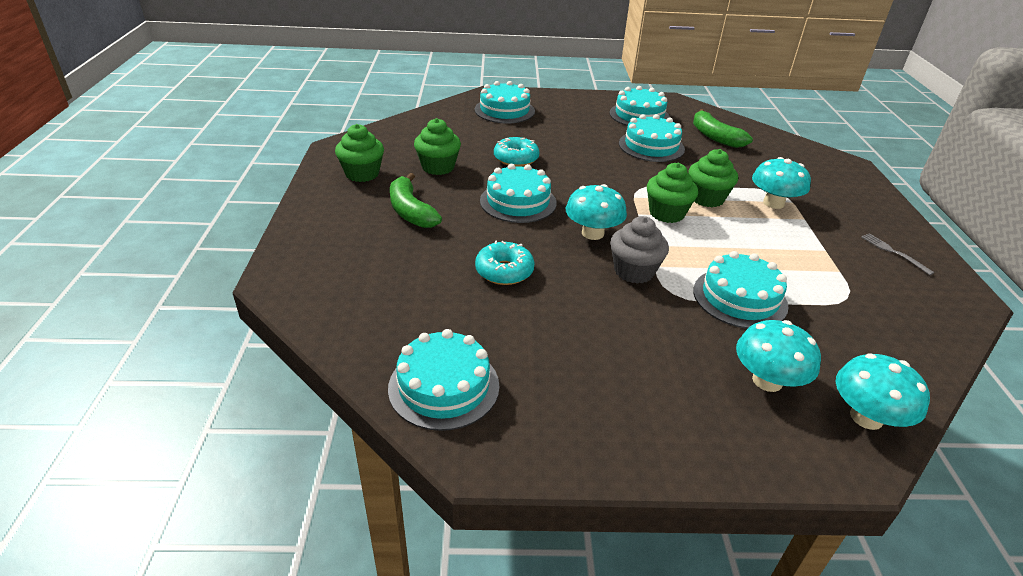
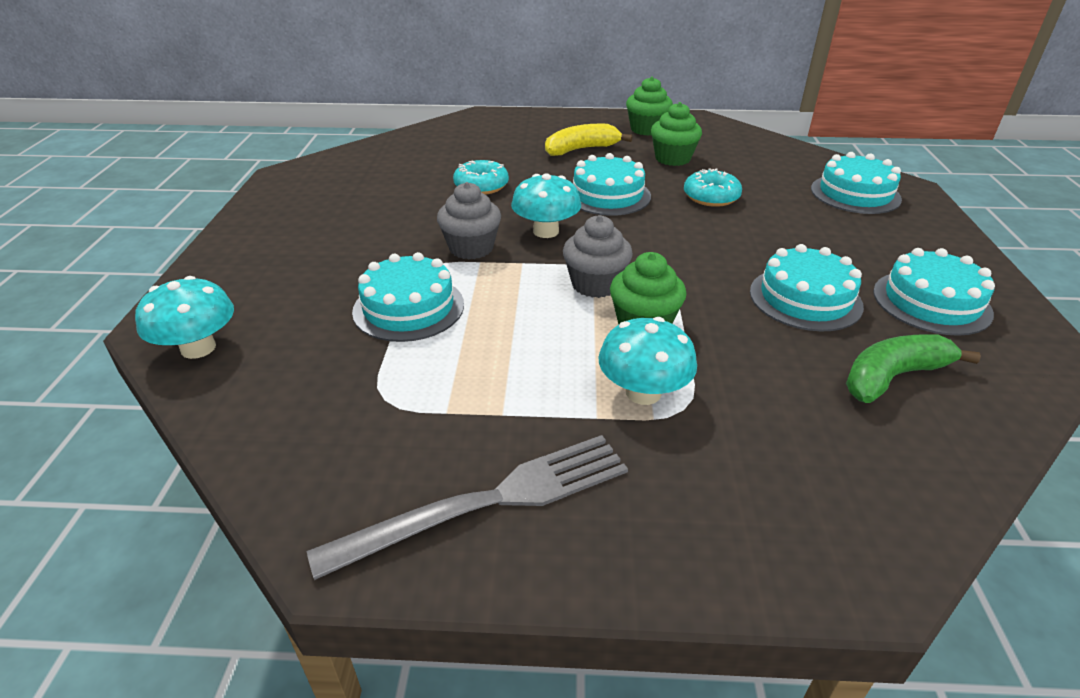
camera: 95 degrees right, 0 degrees up
turquoise cake [388,329,499,431] -> none
green banana [390,173,442,228] -> yellow banana [545,124,632,156]
green cupcake [647,163,698,223] -> grey cupcake [563,215,633,298]
turquoise mushroom [736,320,821,392] -> none
grey fork [861,233,934,275] -> grey fork [307,435,628,580], size x2.31

